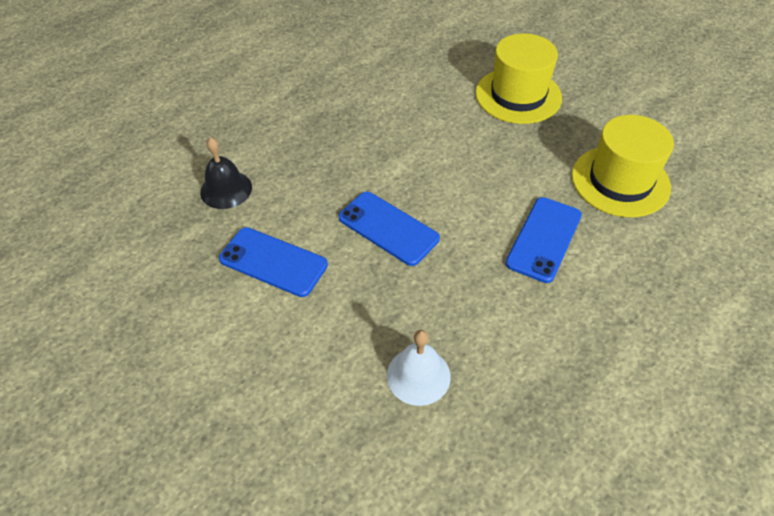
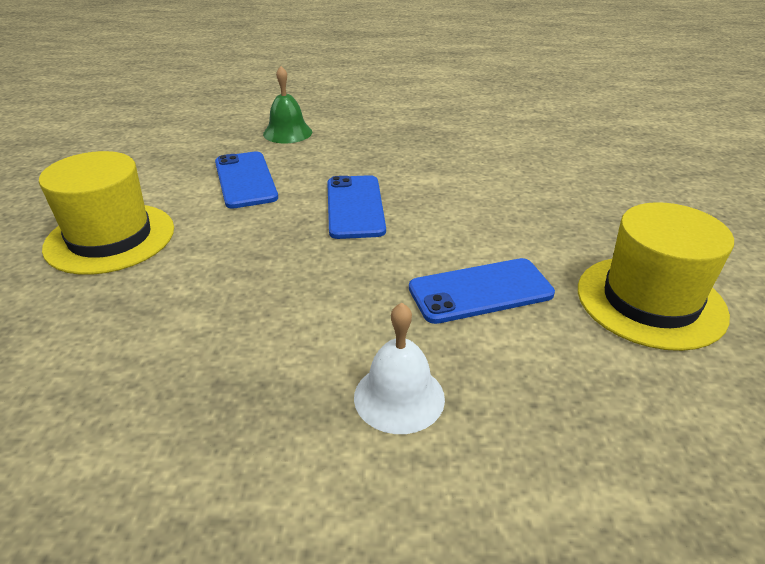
camera: 45 degrees right, 15 degrees down
black bell [200,137,252,209] -> green bell [263,66,312,143]
white bell [387,330,451,406] -> white bell moved to [354,303,445,434]
yellow hat [476,33,562,124] -> yellow hat moved to [39,151,174,275]

